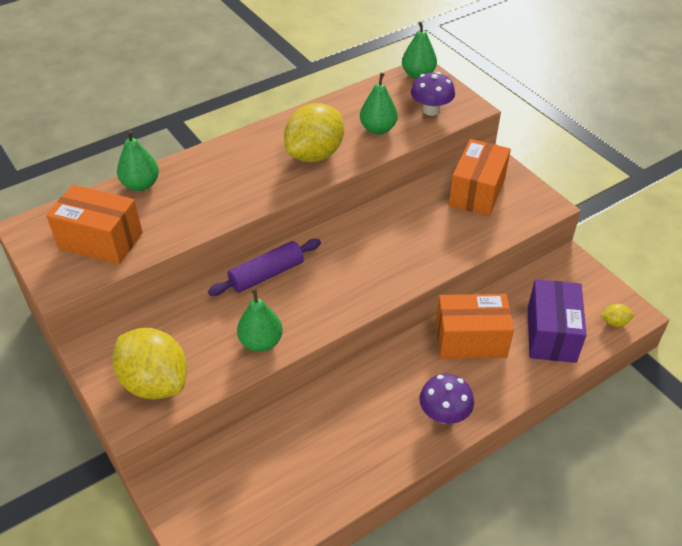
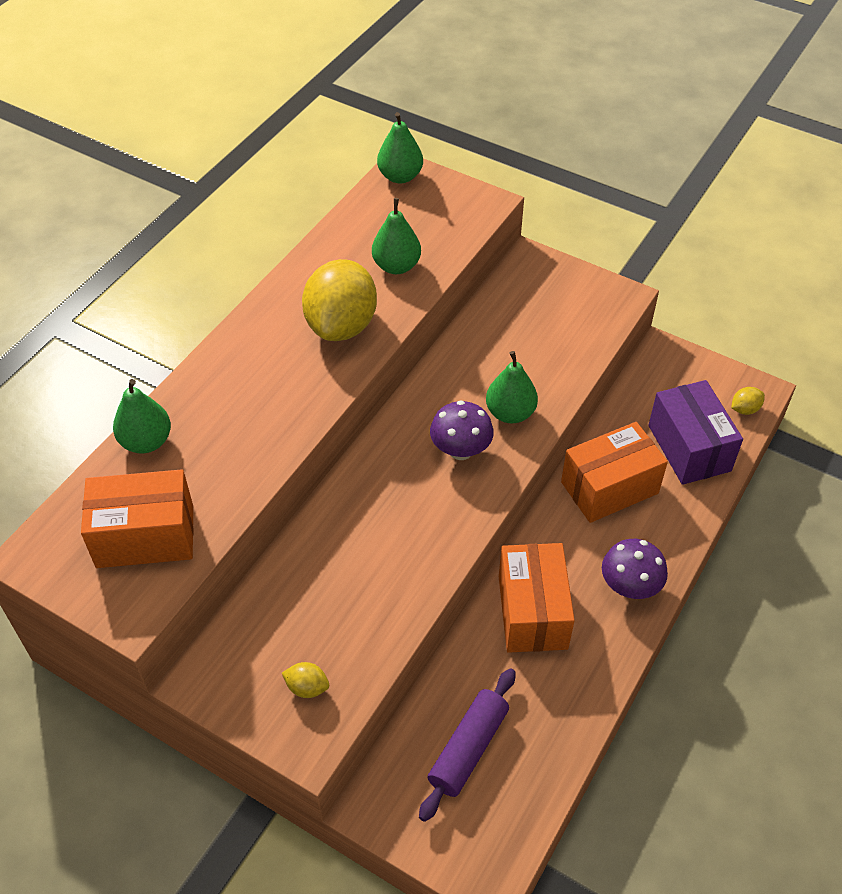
camera: 25 degrees left, 5 degrees up
yellow lemon [112,328,187,400] -> yellow lemon [282,662,329,698], size x0.40
purple rolling pin [208,239,321,296] -> purple rolling pin moved to [419,668,516,822]
green pear [237,288,283,352] -> green pear moved to [486,351,538,423]
purple mushroom [411,72,455,116] -> purple mushroom moved to [430,400,494,460]
orange box [449,139,511,216] -> orange box moved to [499,543,575,653]

